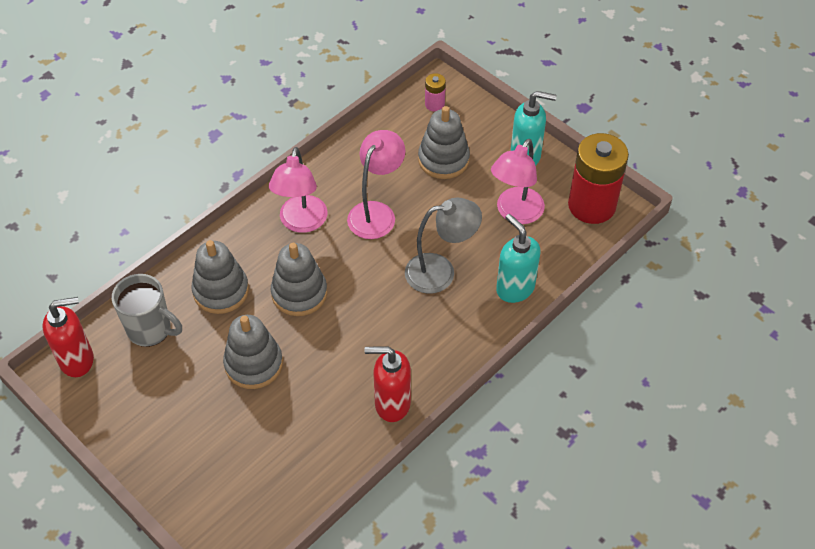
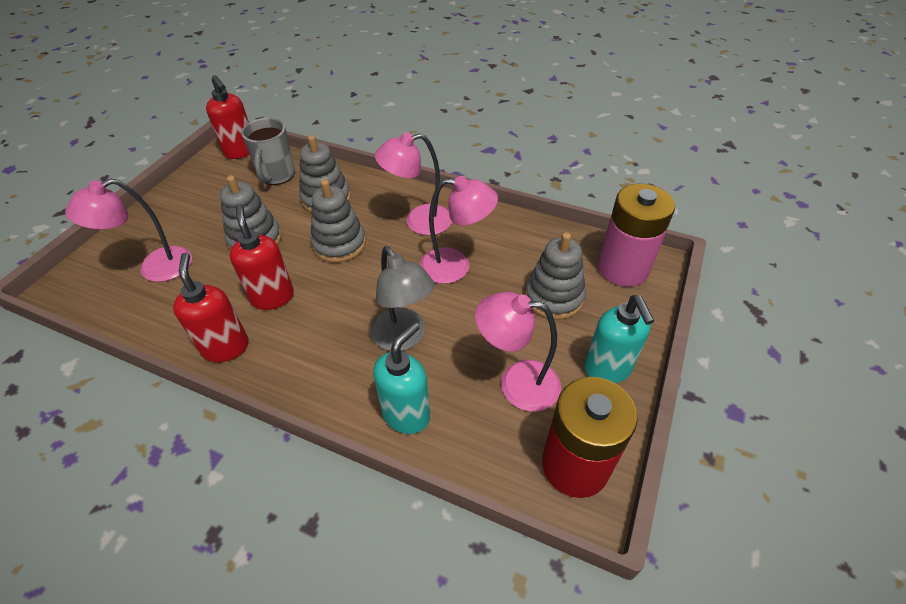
camera: 70 degrees right, 5 degrees down
pink battery [425,73,446,112] -> pink battery [598,184,675,287], size x2.26
none -> pink lamp [65,179,192,282]
none -> red soap dispenser [230,204,294,310]

